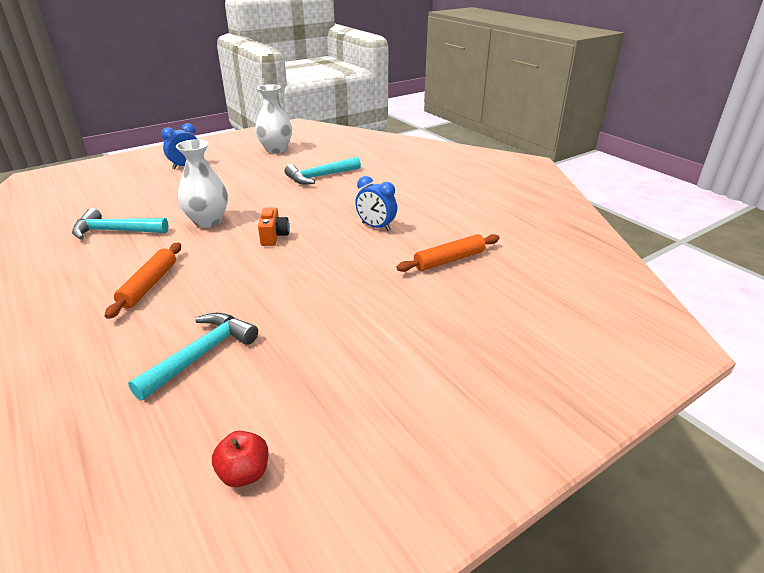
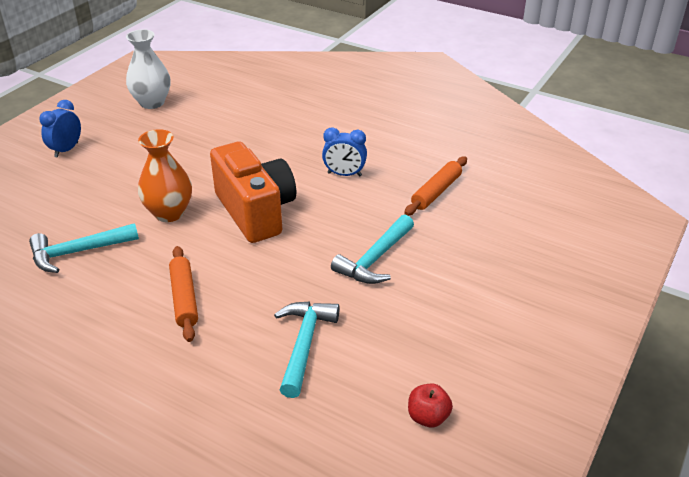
camera: 25 degrees left, 5 degrees up
white vase [176,139,228,228] -> orange vase [138,129,192,222]
orange camera [258,207,289,246] -> orange camera [210,142,296,243], size x2.30
turquoise hammer [284,157,361,185] -> turquoise hammer moved to [331,215,414,284]

